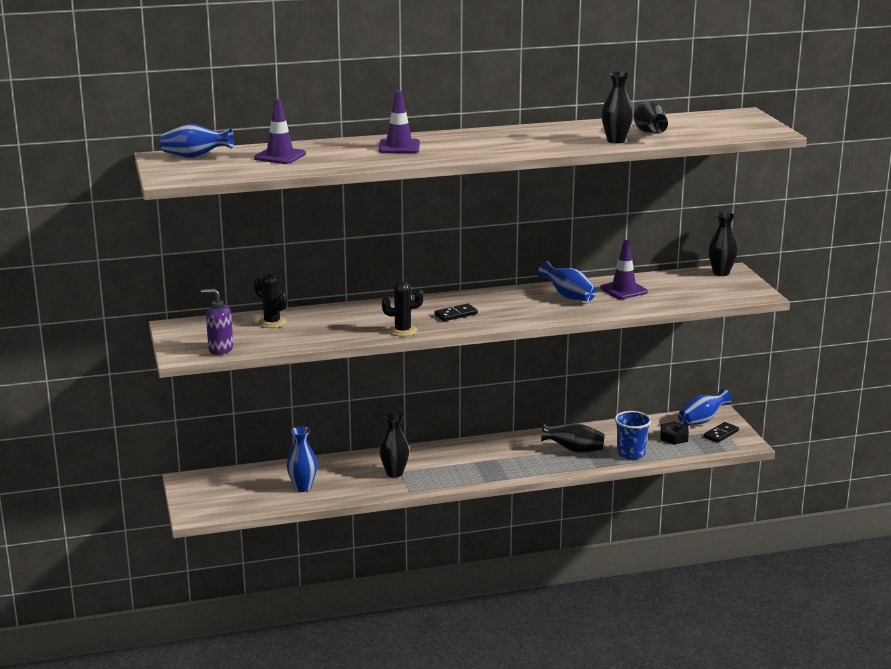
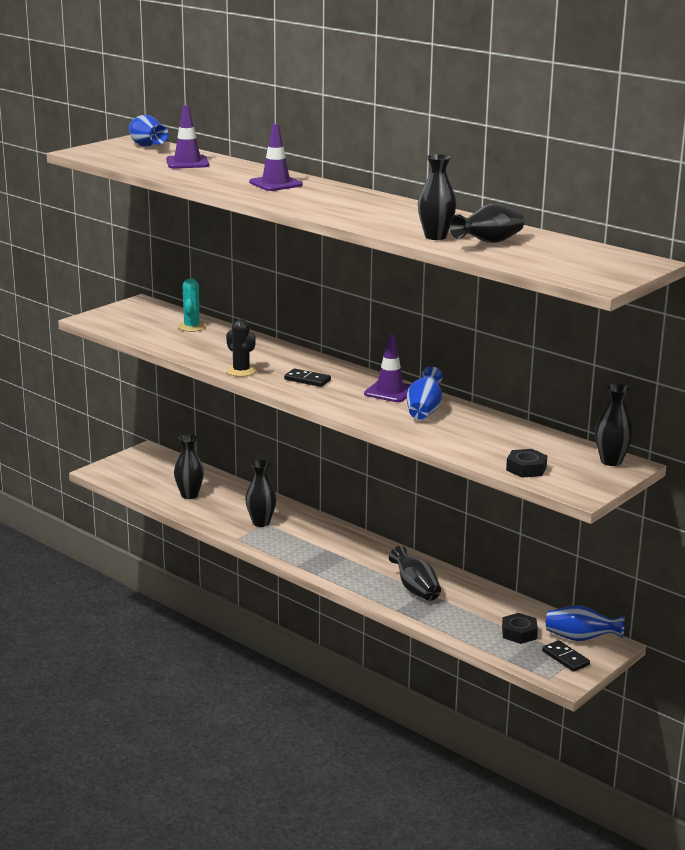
camera: 55 degrees right, 0 degrees up
purple soap dispenser [201,289,233,355] -> none
black cactus [254,274,287,328] -> turquoise cactus [178,278,206,332]
blue vase [287,426,317,492] -> black vase [174,434,204,499]
purple traffic cone [600,240,648,299] -> purple traffic cone moved to [364,335,411,402]
blue cup [615,411,651,460] -> none
black domino [704,422,739,443] -> black domino turned 45 degrees clockwise [542,640,590,672]
none -> black nut [506,449,547,478]

